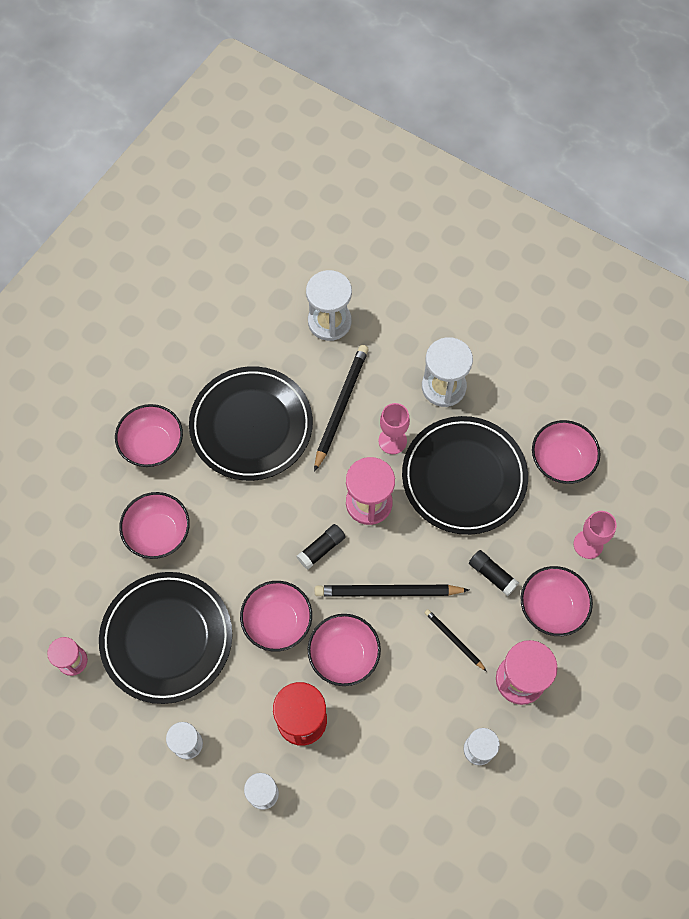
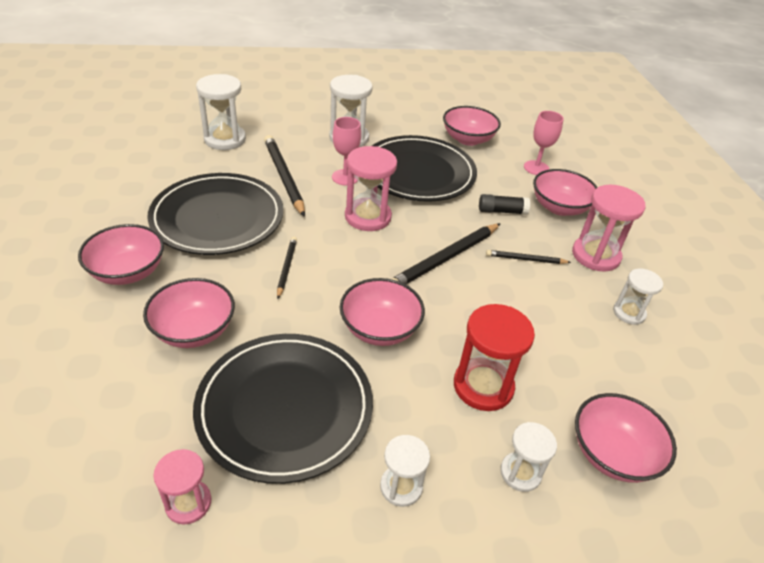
camera: 45 degrees left, 25 degrees down
black glue stick [297,524,346,569] -> none
pink bowl [308,614,381,686] -> pink bowl moved to [575,393,677,483]
none -> black pencil [277,237,297,299]

